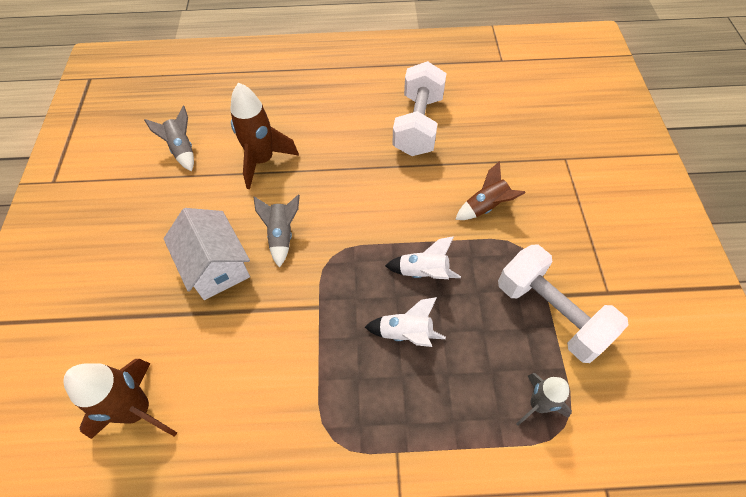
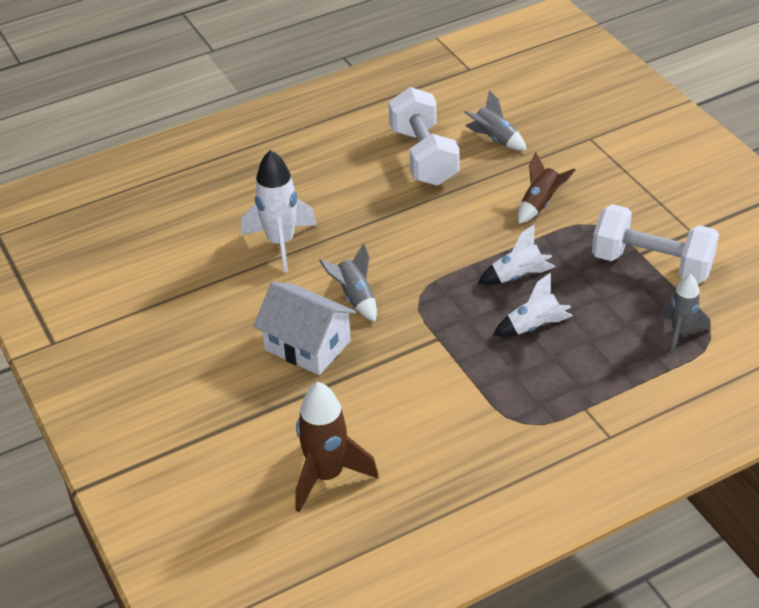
camera: 25 degrees left, 15 degrees down
grey rocket [144,106,194,172] -> grey rocket moved to [464,90,527,151]
brown rocket [230,82,299,189] -> white rocket [241,150,317,273]

